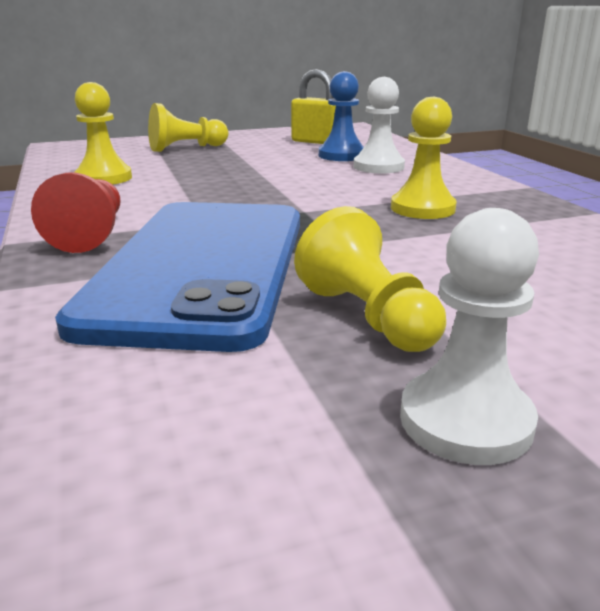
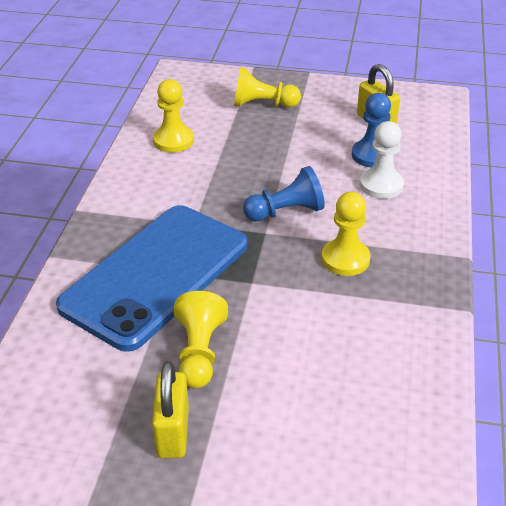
camera: 30 degrees right, 15 degrees up
red pawn [31,173,121,253] -> none
white pawn [400,208,539,465] -> yellow padlock [152,361,189,458]
none -> blue pawn [243,166,325,221]

